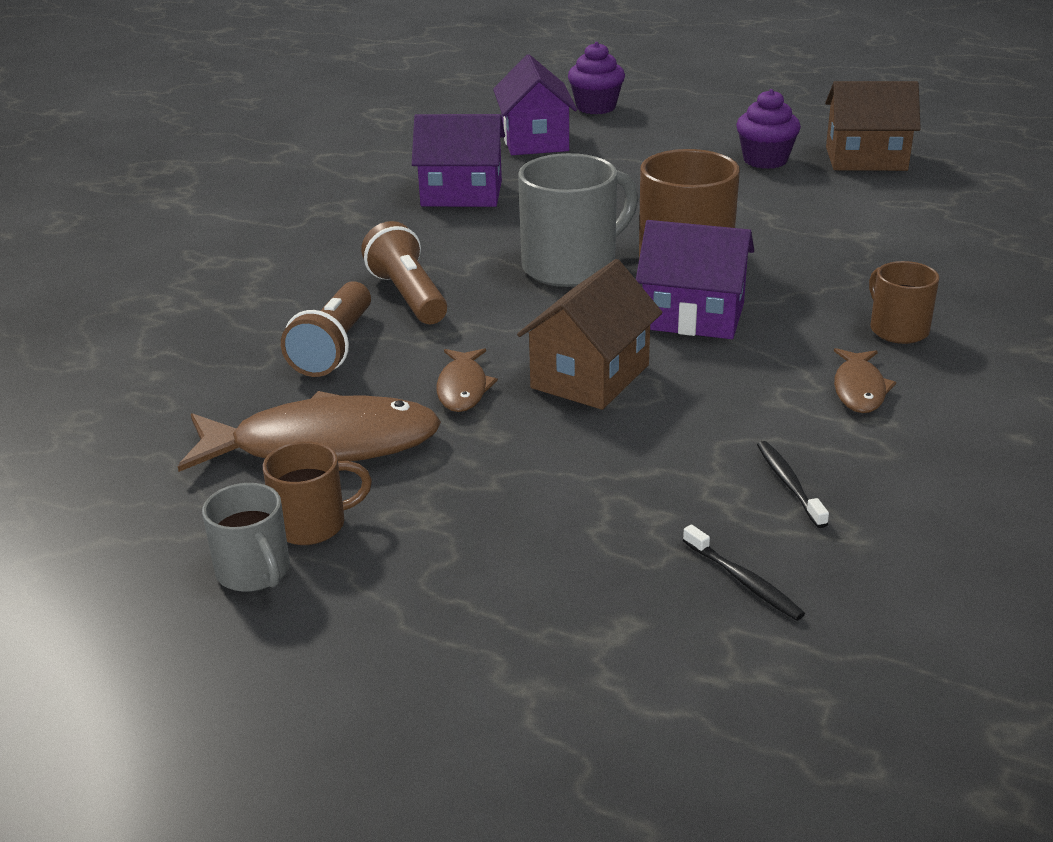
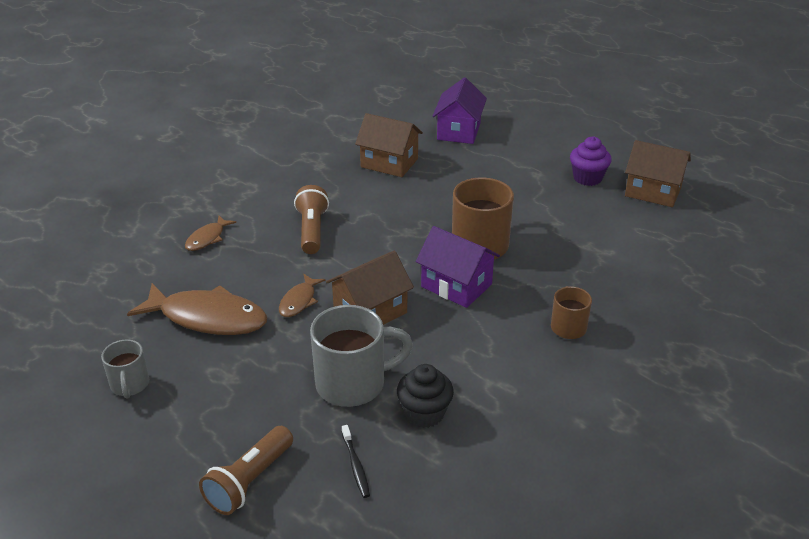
camera: 20 degrees right, 5 degrees up
brown mug [263,441,372,545] -> none
brown flashlight [281,281,371,377] -> brown flashlight moved to [199,426,293,515]
purple house [412,114,505,207] -> brown house [355,113,423,177]
grey mug [518,153,638,287] -> grey mug moved to [310,305,413,407]
purple cupcake [568,42,625,114] -> none
black toothbrush [757,441,829,528] -> black cupcake [397,364,454,428]
brown fish [834,348,896,413] -> brown fish moved to [185,215,236,251]

